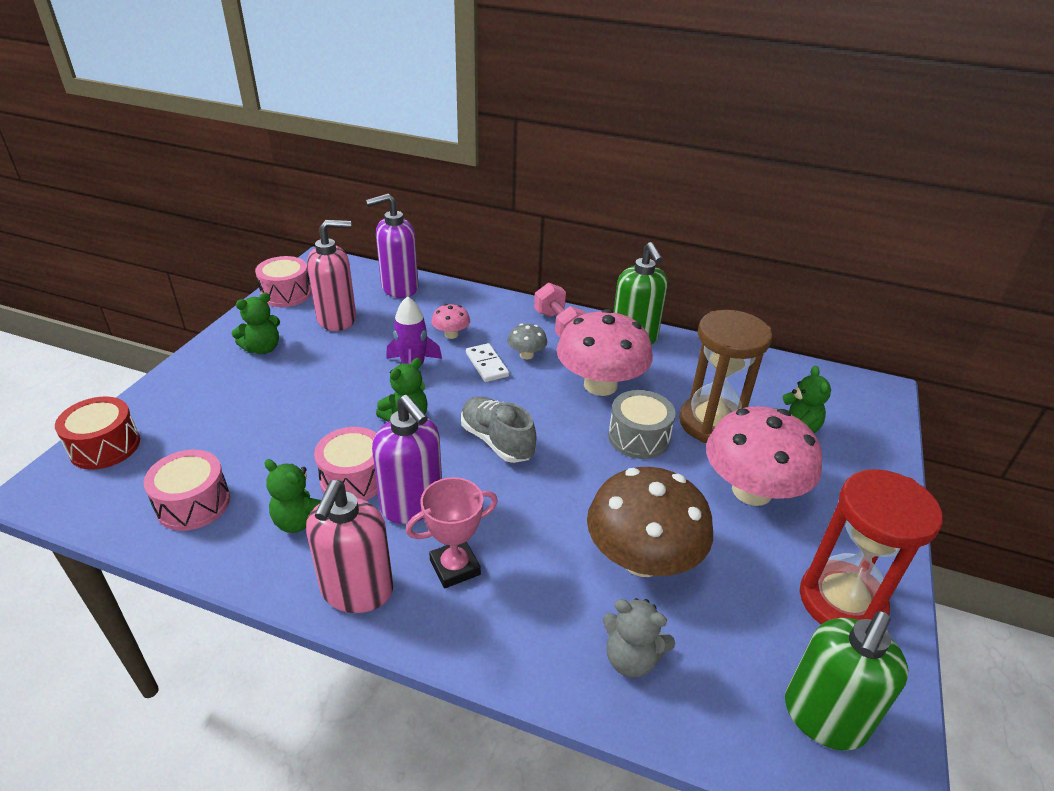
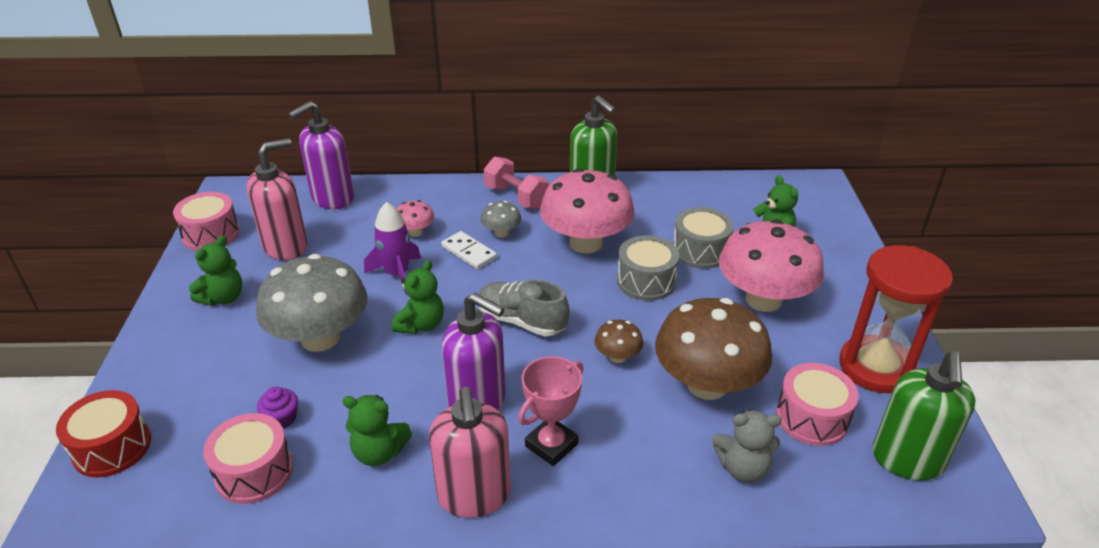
camera: 20 degrees left, 0 degrees up
pink drum [314,427,378,500] -> pink drum moved to [776,363,859,446]
brown hourglass [679,310,772,443] -> grey drum [673,207,734,269]
none -> grey mushroom [256,254,368,352]
none -> purple cupcake [257,387,298,428]
none -> brown mushroom [594,320,643,363]

